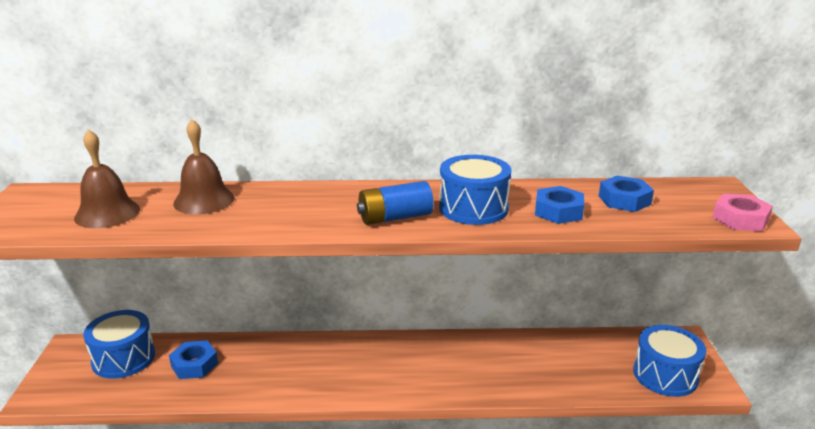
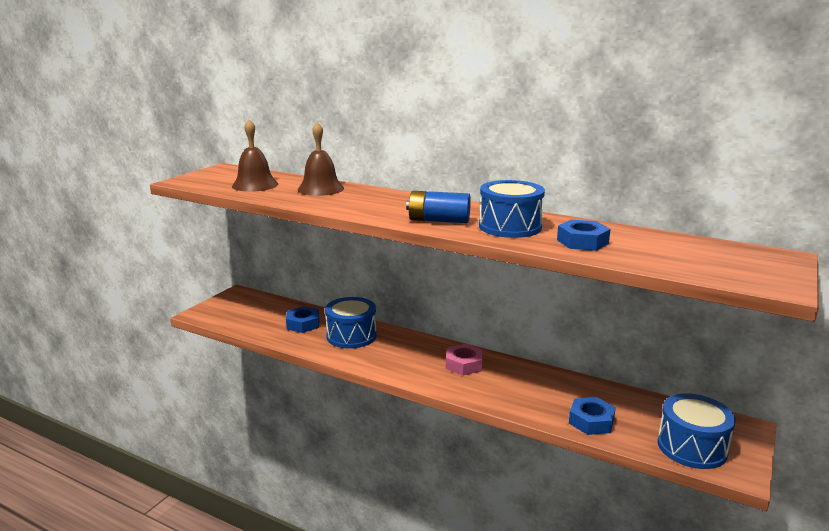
camera: 30 degrees right, 5 degrees down
blue drum [83,310,155,379] -> blue drum moved to [325,297,377,349]
blue nut [599,176,654,212] -> blue nut moved to [569,397,616,435]
pink nut [712,194,773,231] -> pink nut moved to [446,344,483,375]

